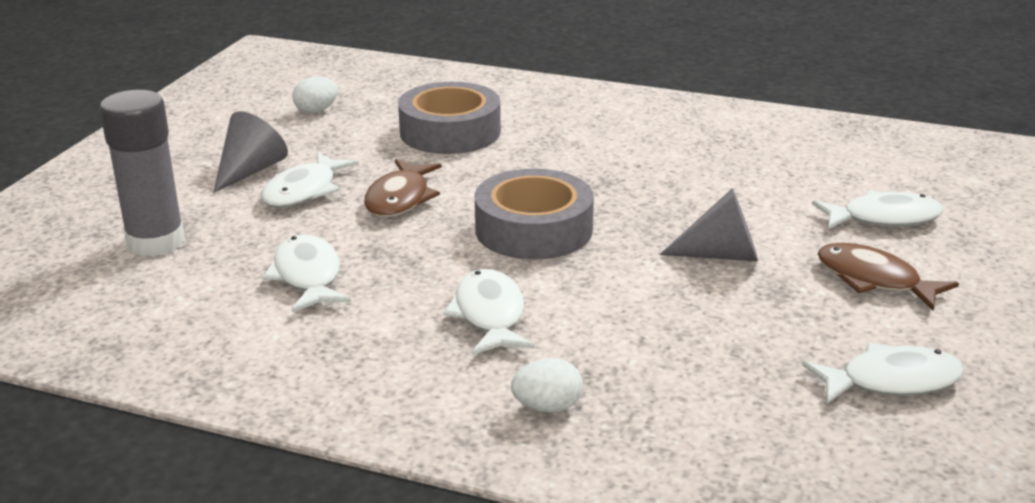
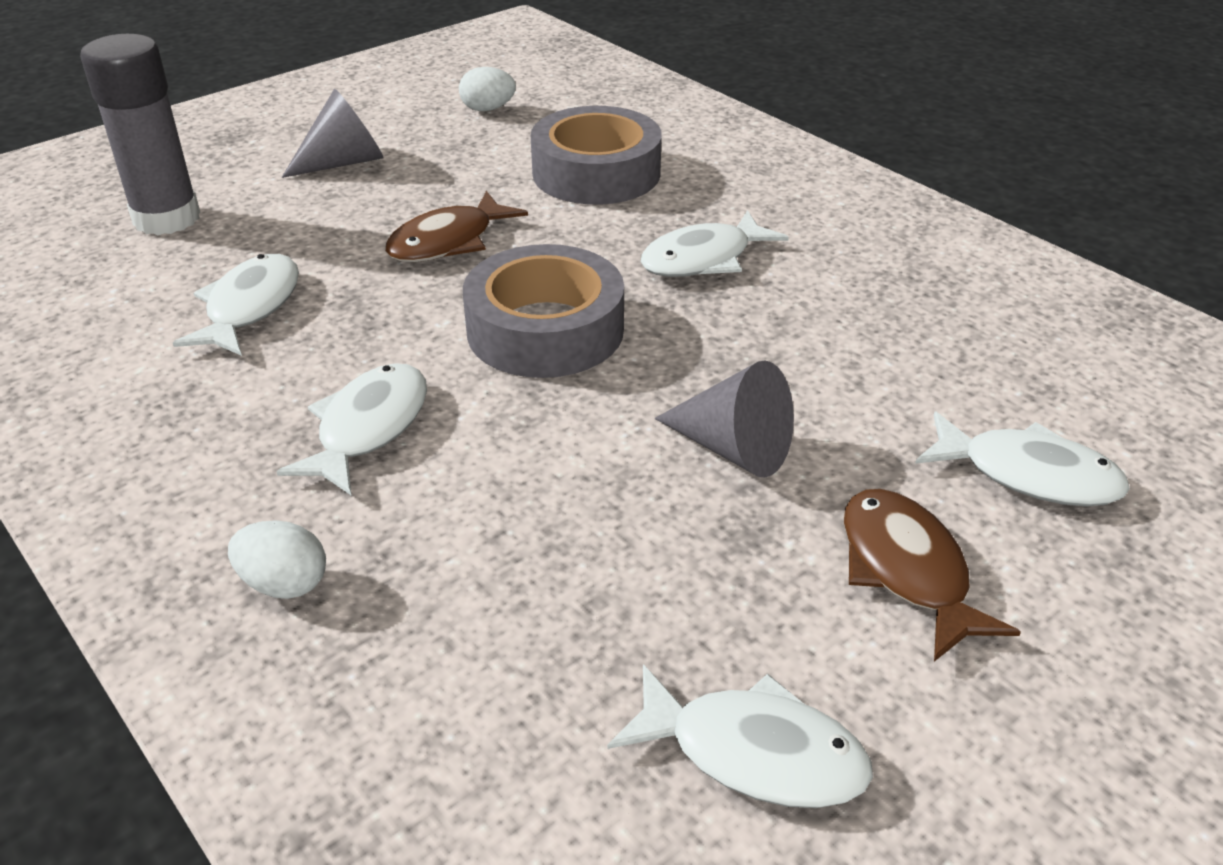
camera: 30 degrees right, 10 degrees up
white fish [261,152,358,208] -> white fish moved to [641,210,789,277]

